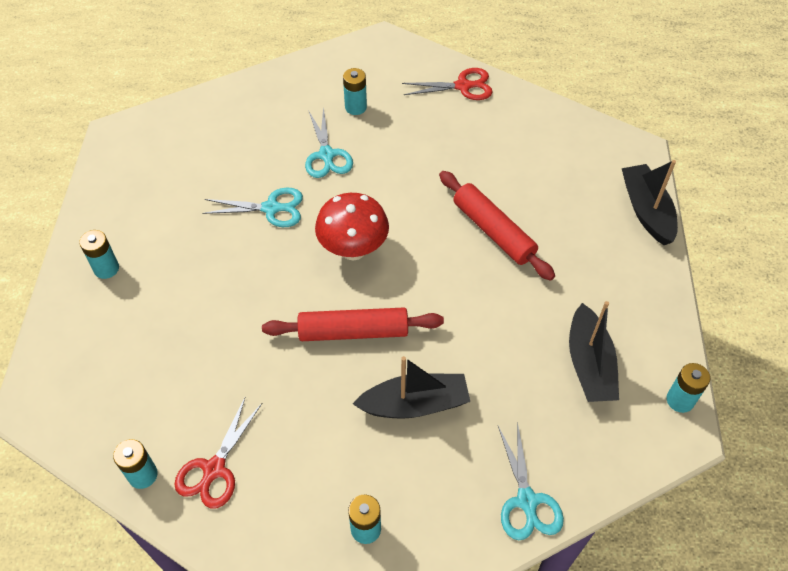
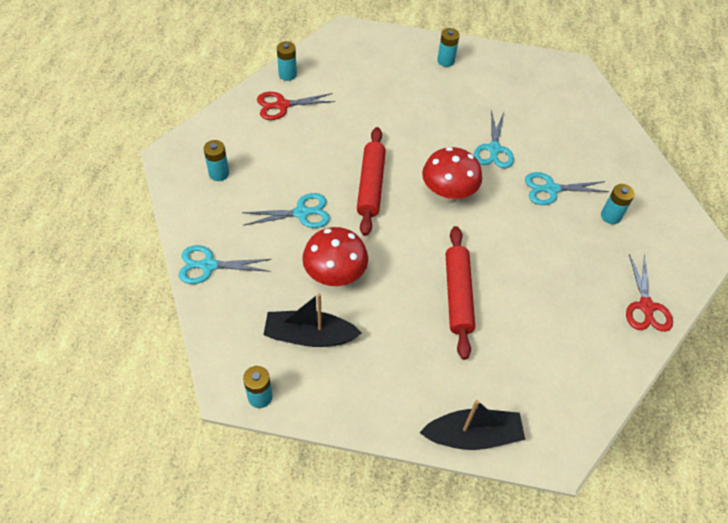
camera: 95 degrees right, 0 degrees up
red scissors [174,396,262,509] -> red scissors turned 45 degrees counterclockwise [257,92,335,120]
black boat [353,356,470,419] -> turquoise scissors [242,193,330,228]
red rolling pin [439,171,555,281] -> red rolling pin turned 60 degrees counterclockwise [446,226,475,360]
none -> red mushroom [302,227,368,286]

